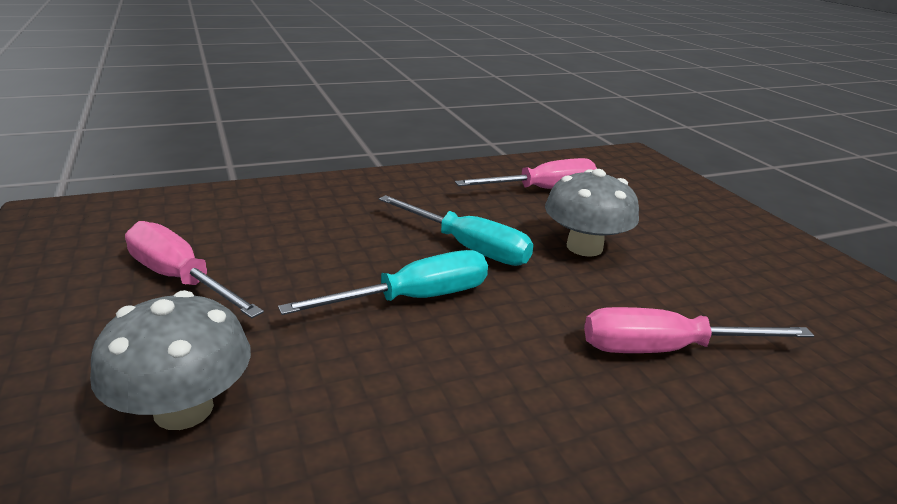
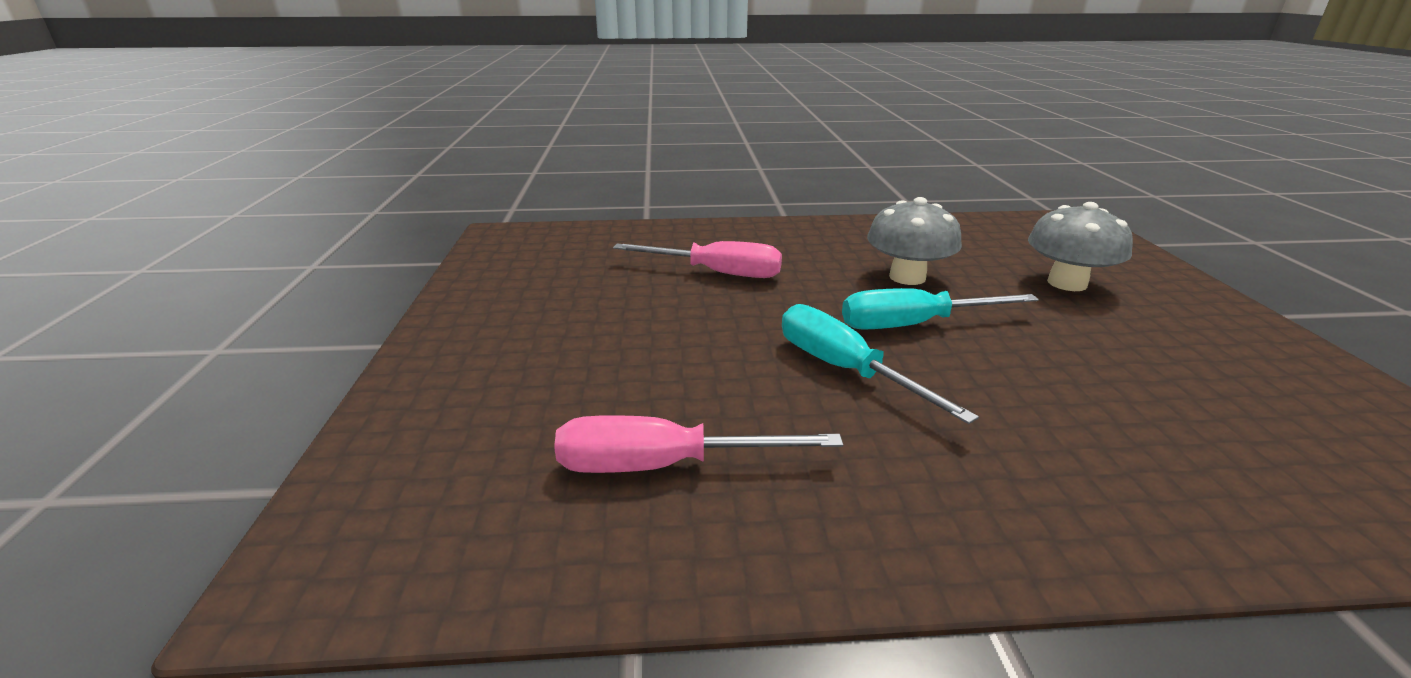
camera: 160 degrees left, 0 degrees up
pink screwdriver [125,221,264,318] -> none
grey mushroom [545,169,639,257] -> grey mushroom moved to [867,197,962,285]

